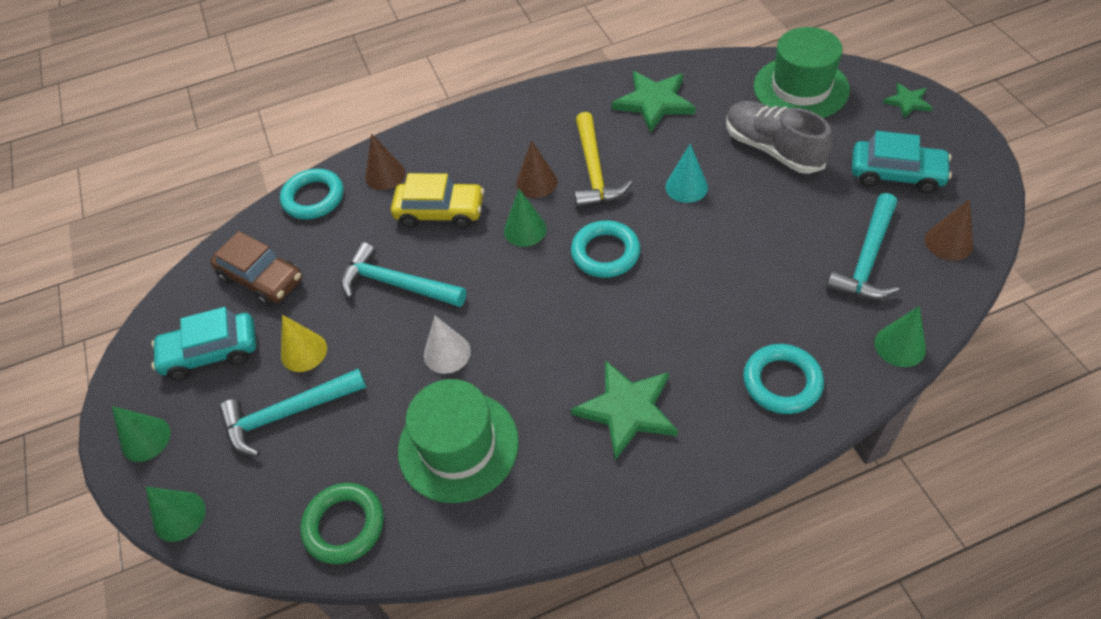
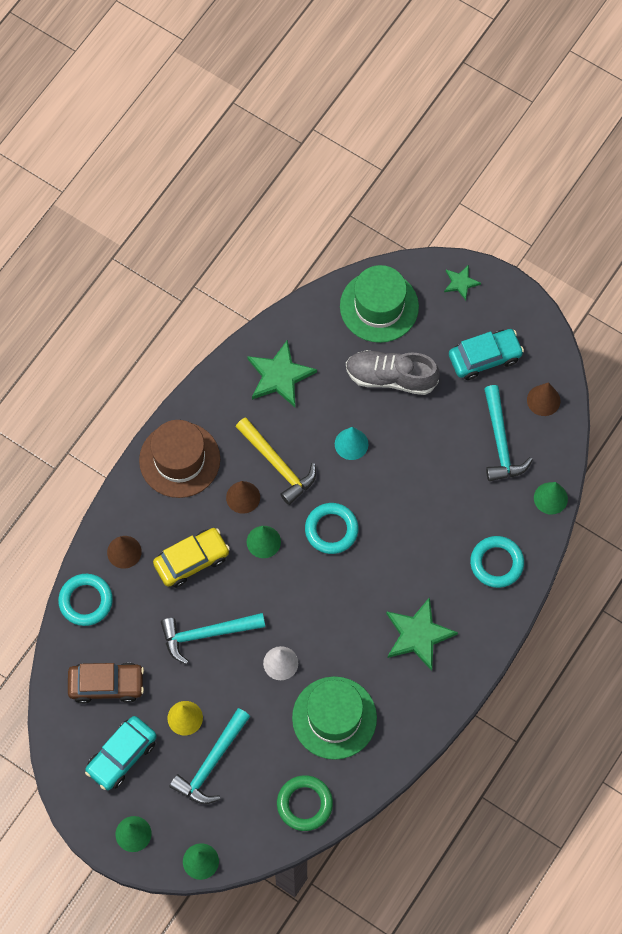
camera: 40 degrees left, 15 degrees up
none -> brown hat [139,420,220,498]

